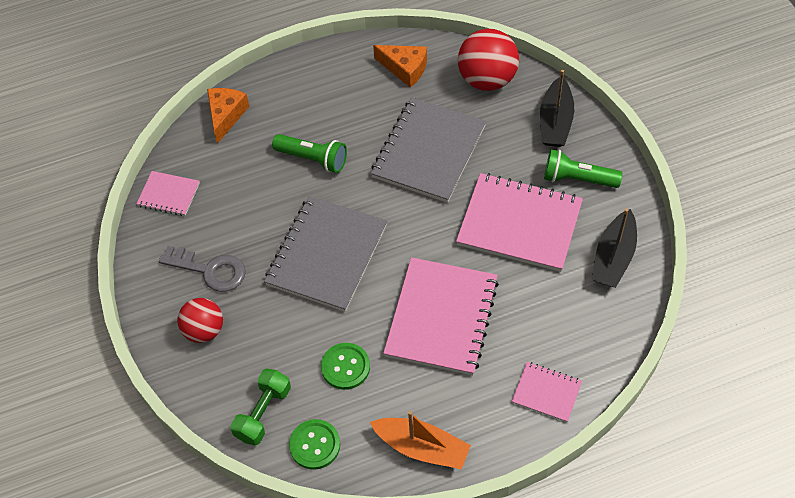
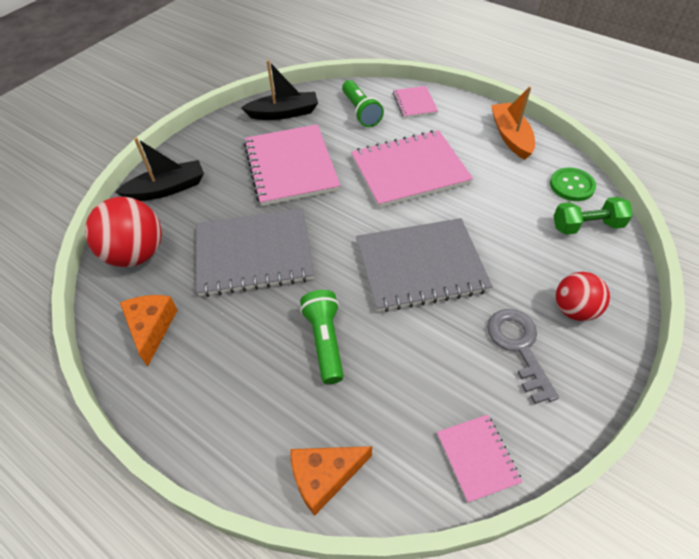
camera: 125 degrees left, 5 degrees down
green button [321,343,370,390] -> none
green flashlight [544,149,623,188] -> green flashlight moved to [342,80,384,127]

